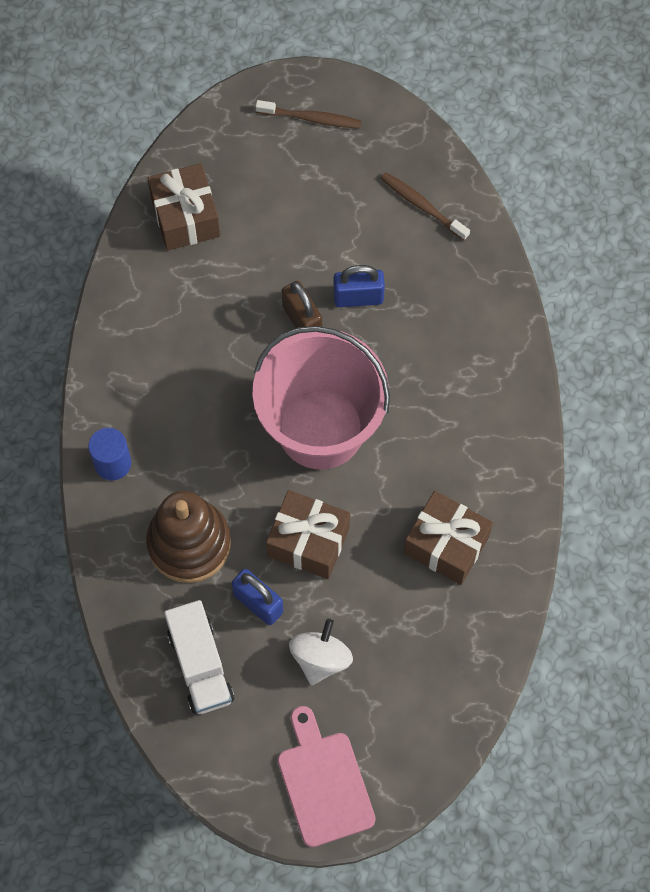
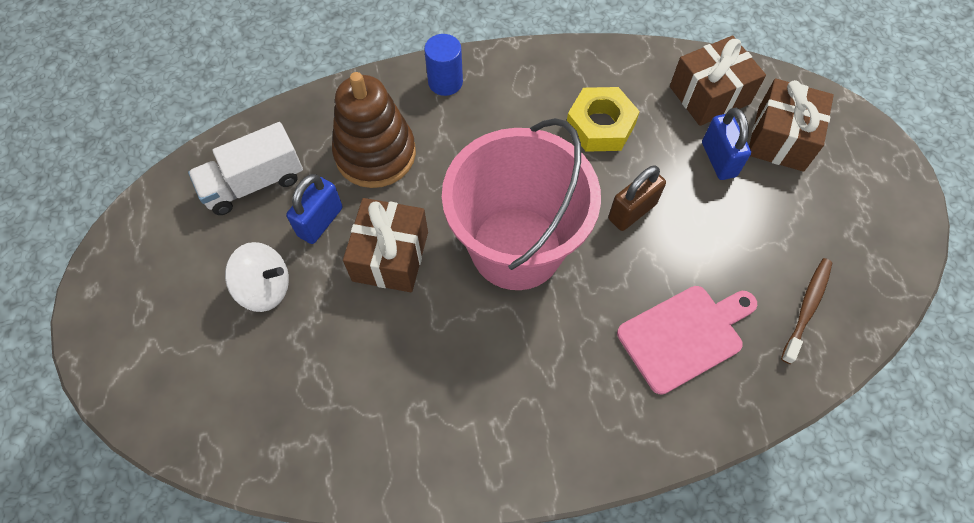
camera: 80 degrees right, 5 degrees down
brown toothbrush [256,100,361,128] -> none
pink cutting board [278,706,376,847] -> pink cutting board moved to [617,286,757,395]
blue padlock [333,265,385,307] -> blue padlock moved to [702,108,751,180]
brown gift [404,491,493,585] -> brown gift moved to [749,78,834,172]
none -> yellow nut [567,87,640,152]

